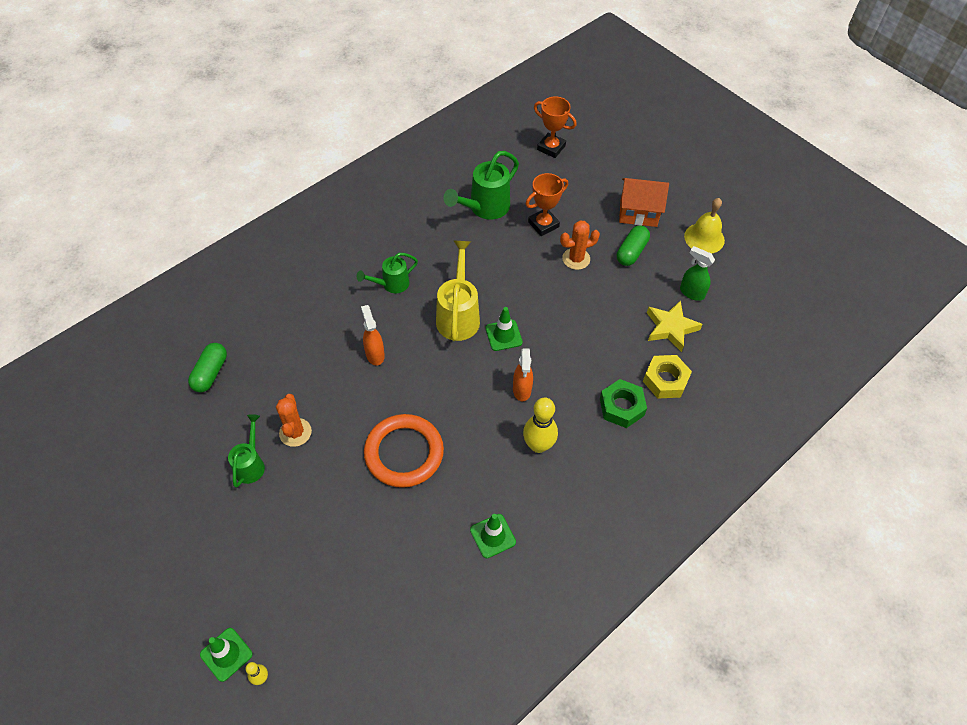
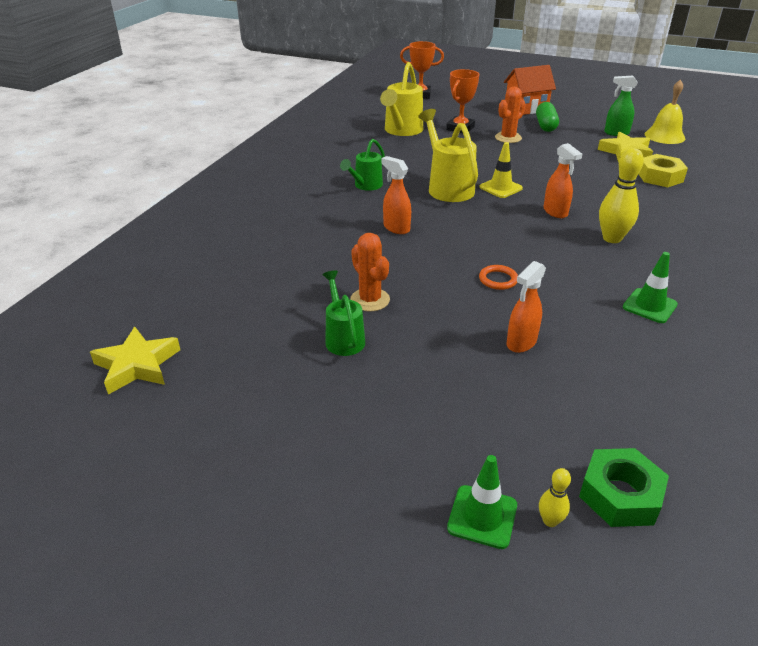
camera: 25 degrees left, 20 degrees down
green capsule [188,343,227,393] -> none
orange ring [364,414,444,488] -> orange ring [479,265,518,290], size x0.42
green watering can [443,151,519,220] -> yellow watering can [380,62,423,136]
green traffic cone [485,307,523,351] -> yellow traffic cone [479,142,523,198]
green nut [600,379,647,428] -> green nut moved to [579,448,669,527]
yellow bell [684,198,725,254] -> yellow bell moved to [645,79,685,144]
none -> yellow star [90,327,180,395]
none -> orange spray bottle [507,261,546,353]

